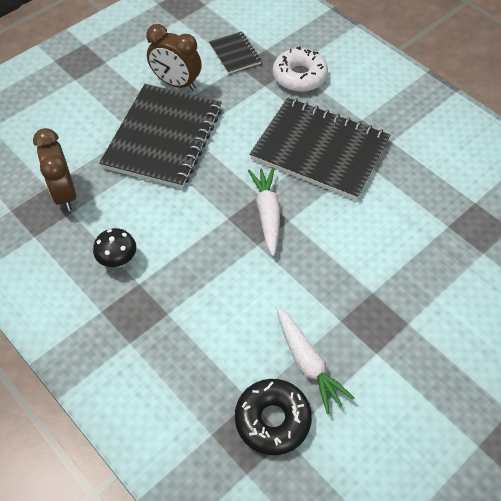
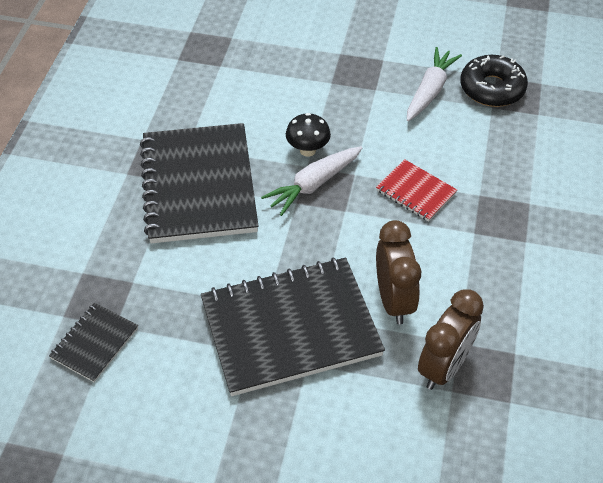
camera: 125 degrees left, 5 degrees down
black mushroom [93,228,136,267] -> black mushroom moved to [286,113,331,157]
brown clock [146,24,202,90] -> brown clock moved to [376,220,421,325]
white donut [273,46,328,92] -> none
none -> red notebook [376,159,457,222]

